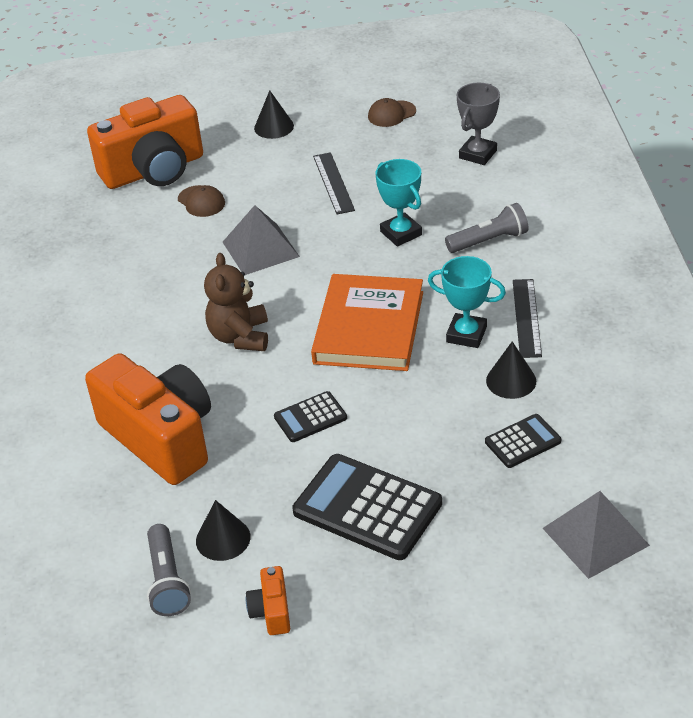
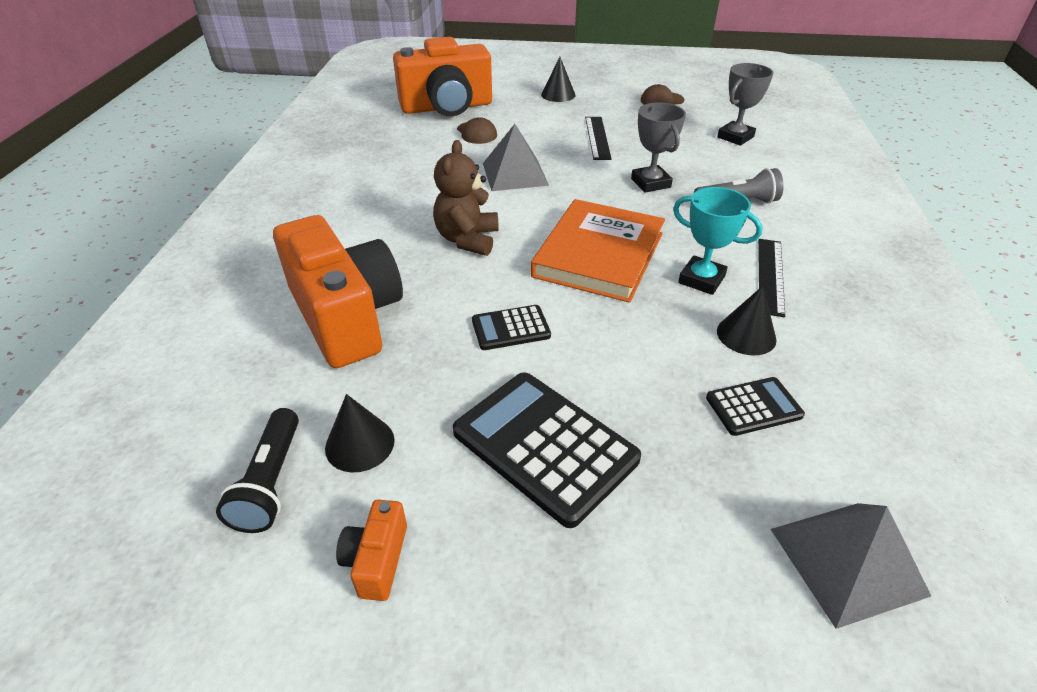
camera: 10 degrees right, 0 degrees up
grey flashlight [147,524,191,616] -> black flashlight [216,408,299,533]
turquoise trophy [375,159,422,246] -> grey trophy [631,102,686,193]

